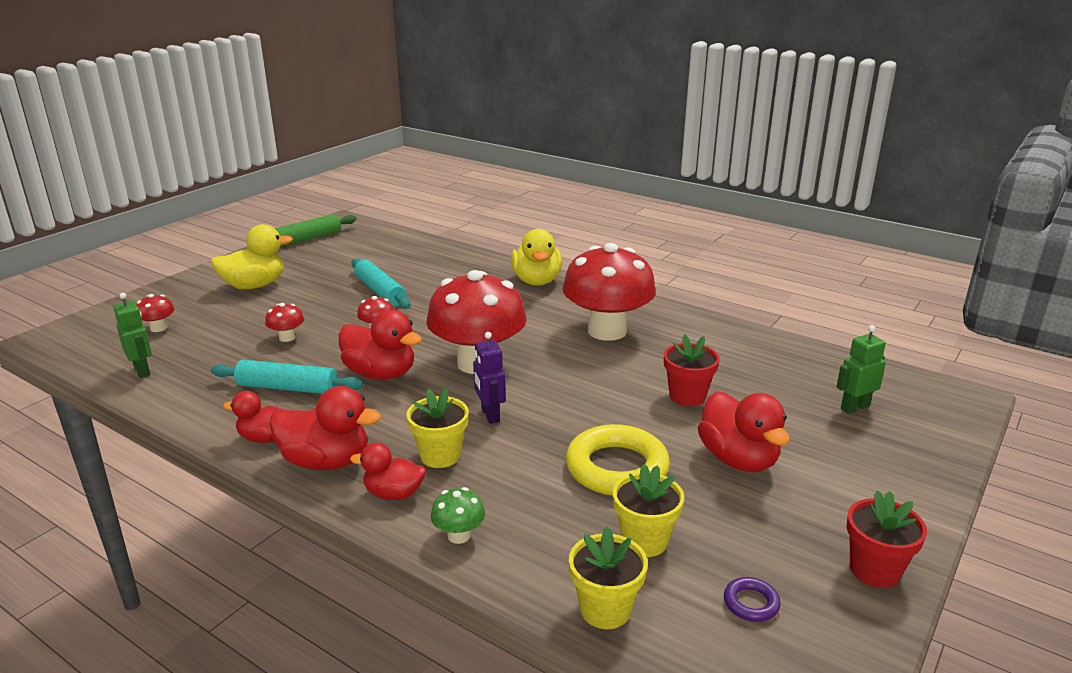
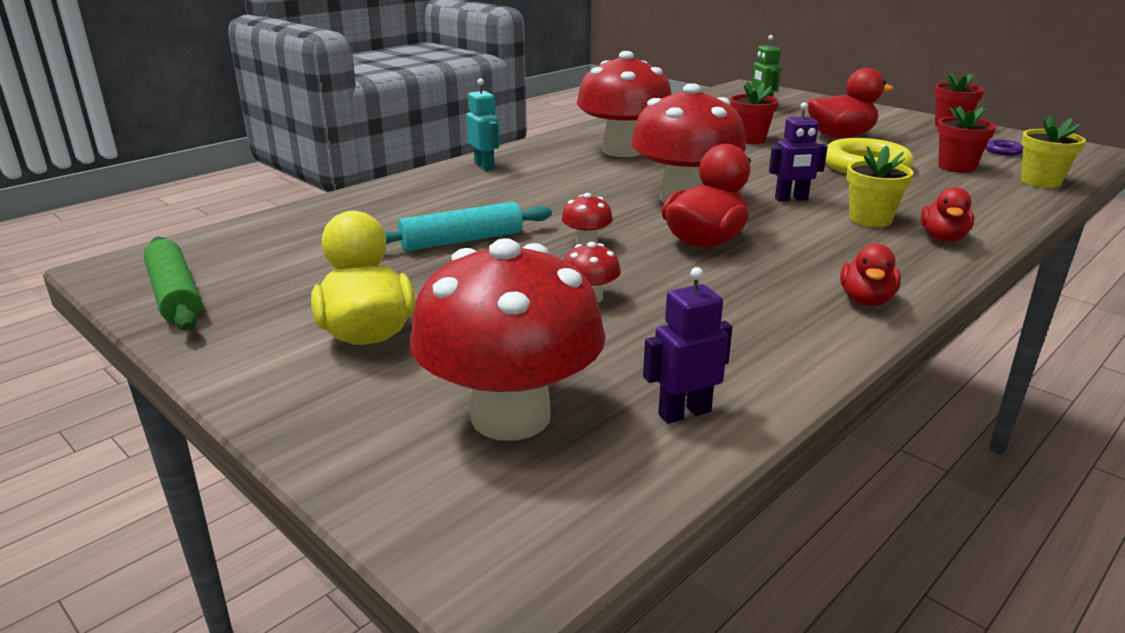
camera: 80 degrees left, 0 degrees up
green robot [113,293,152,378] -> purple robot [643,267,733,424]
red mushroom [136,294,175,332] -> red mushroom [409,238,606,441], size x2.47
turquoise rolling pin [211,360,363,394] -> none
red duck [269,386,381,470] -> none
green mushroom [431,487,485,544] -> none
yellow duck [511,229,562,286] -> turquoise robot [466,78,499,171]
yellow flower pot [613,464,684,557] -> red flower pot [937,106,996,173]

